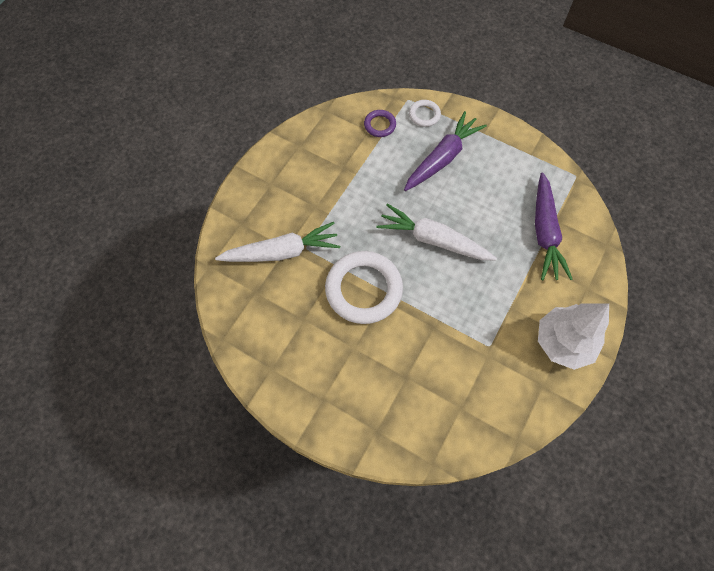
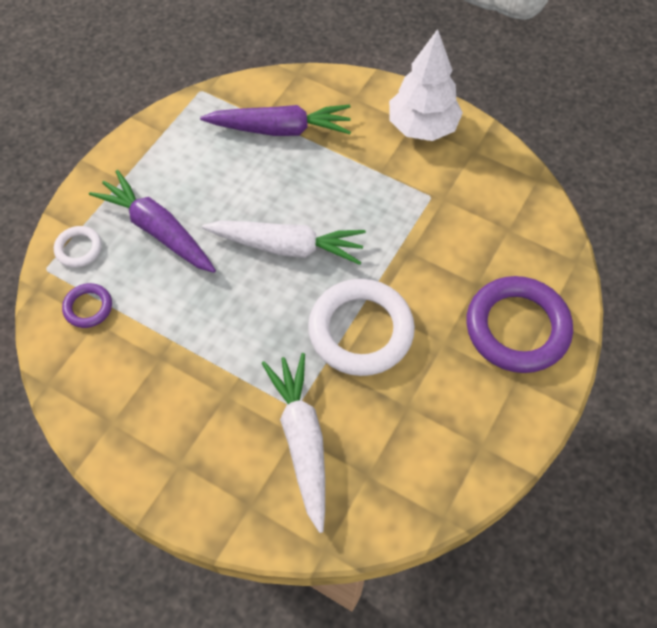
camera: 90 degrees left, 5 degrees down
white carrot [376,203,497,260] -> white carrot turned 105 degrees counterclockwise [202,221,366,265]
none -> purple ring [466,276,573,373]

